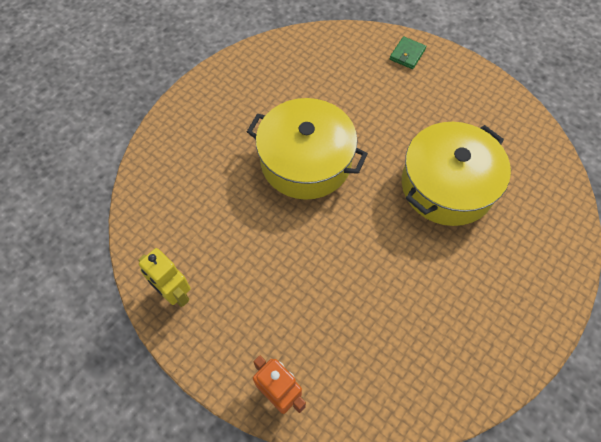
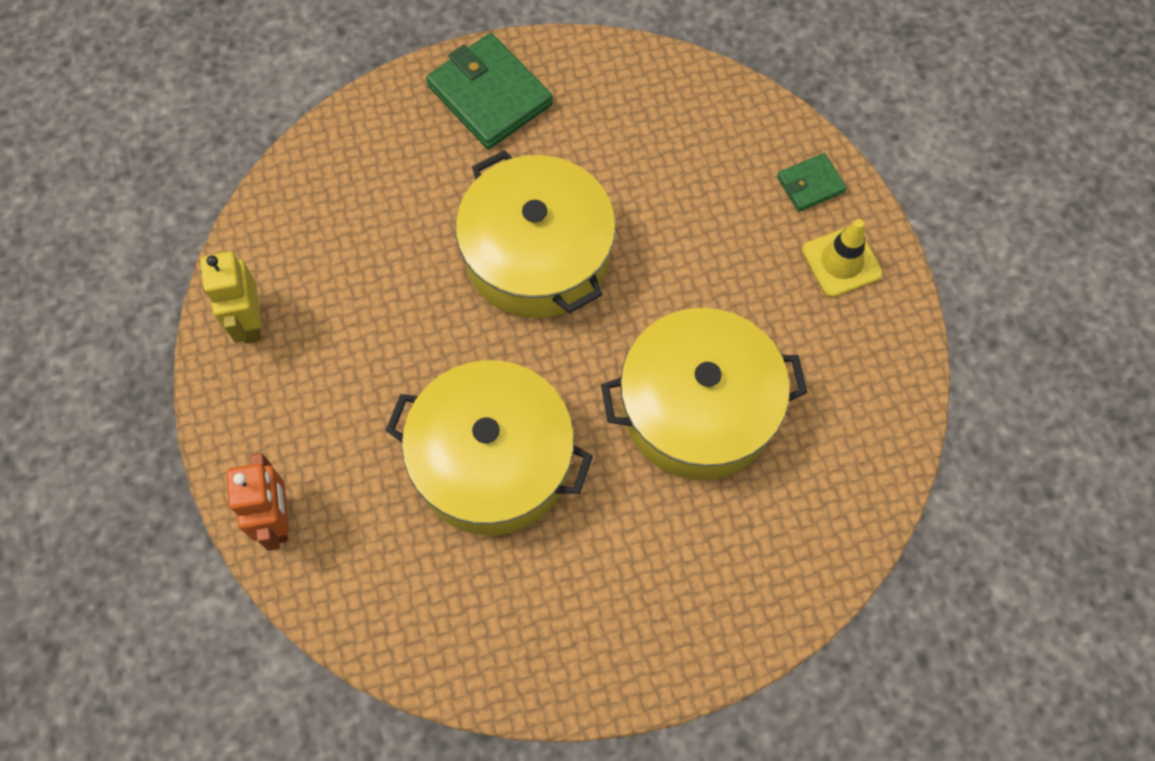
camera: 35 degrees right, 5 degrees up
none -> yellow pot [385,360,593,535]
none -> green wallet [426,33,553,149]
none -> yellow traffic cone [802,219,883,297]

